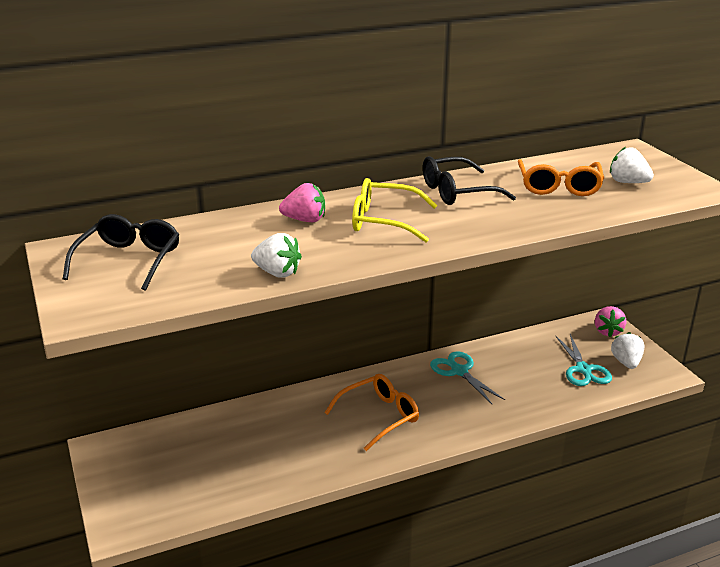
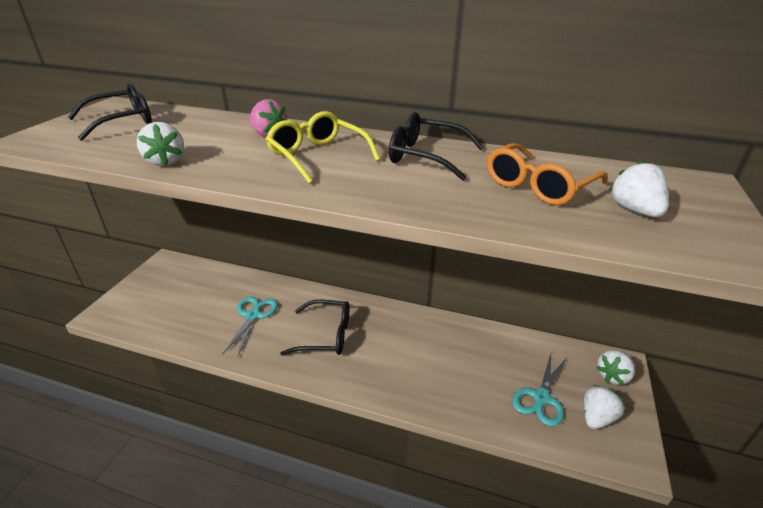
camera: 40 degrees right, 5 degrees up
orange glasses [324,374,419,451] -> black glasses [280,300,349,356]
turquoise scissors [430,351,505,404] -> turquoise scissors moved to [222,297,278,356]
pink strawberry [595,306,626,337] -> white strawberry [596,350,635,385]

